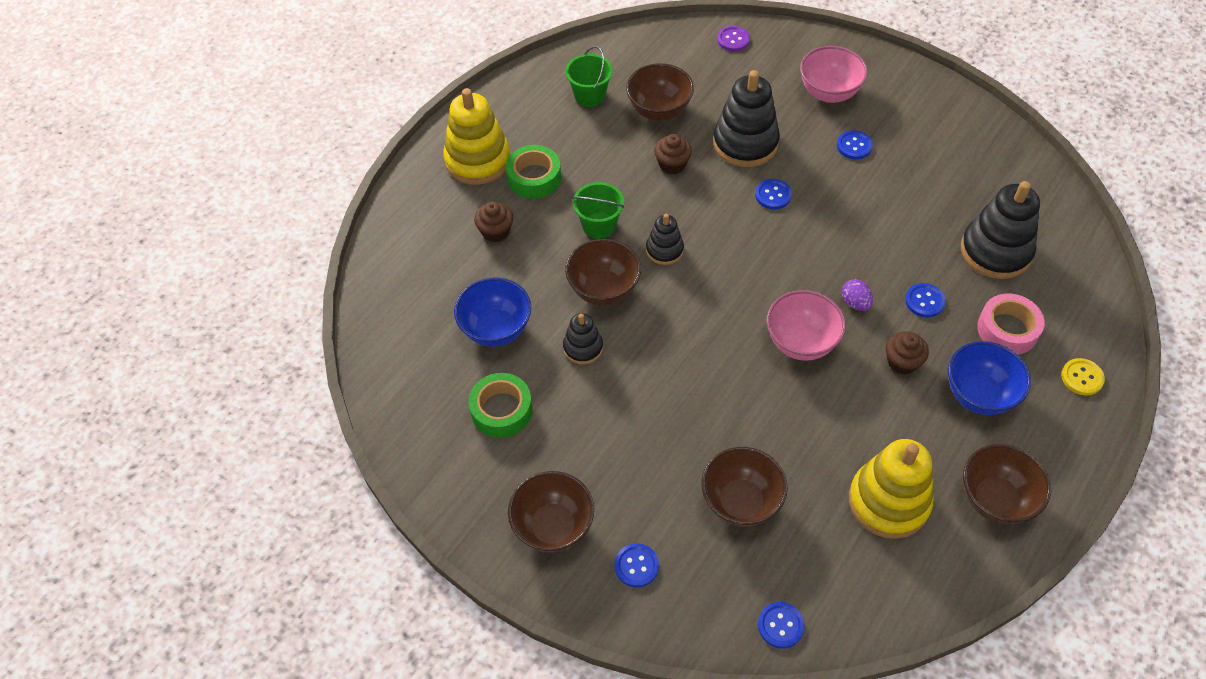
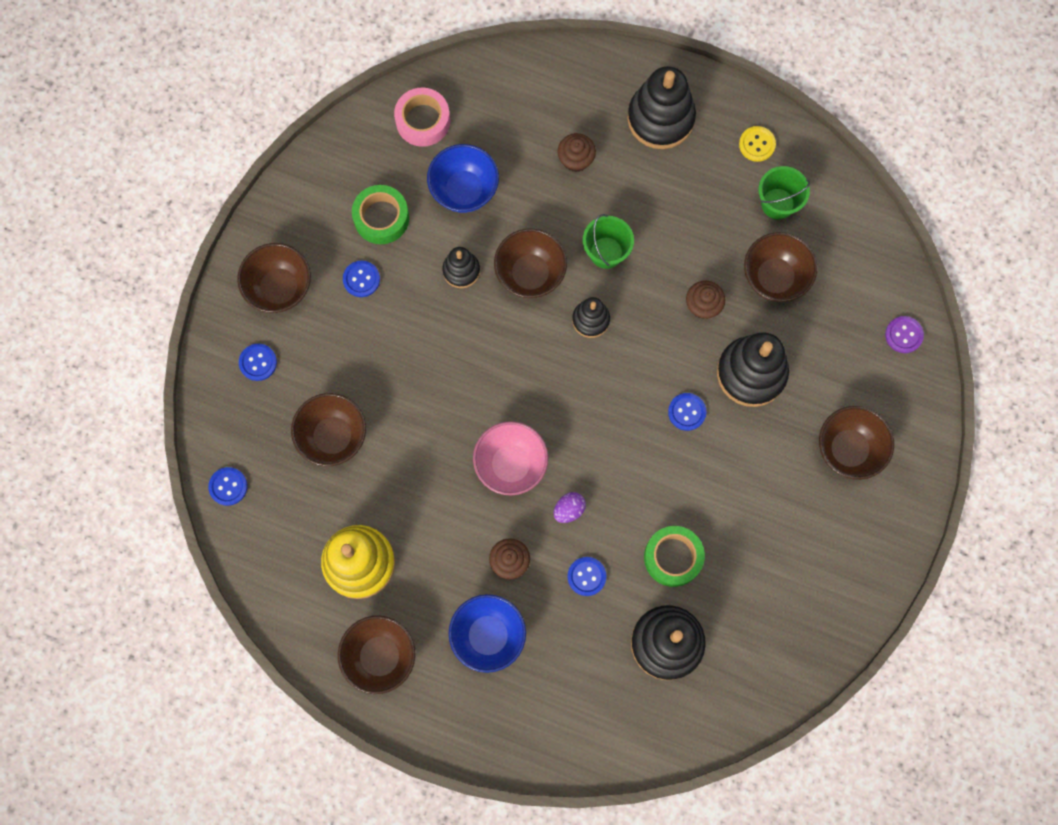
camera: 75 degrees right, 20 degrees up
yellow stacking toy [443,88,510,185] -> black stacking toy [627,66,696,149]
green tape [506,145,561,199] -> green tape moved to [644,526,705,587]
pink bowl [800,46,868,103] -> brown bowl [819,406,894,480]
blue button [837,130,873,159] -> blue button moved to [343,261,380,297]
pink tape [977,294,1045,355] -> pink tape moved to [394,88,450,147]
yellow button [1061,358,1105,395] -> yellow button moved to [739,126,776,162]

